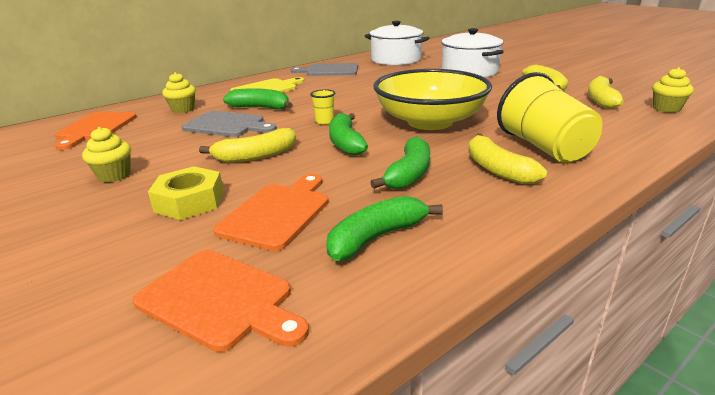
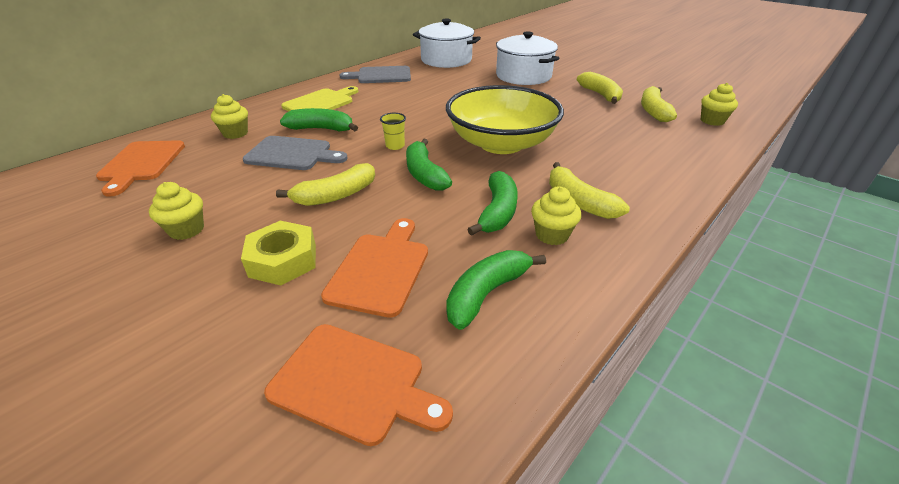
camera: 10 degrees left, 10 degrees up
yellow cup [497,72,603,163] -> none
none -> yellow cupcake [531,186,581,245]

